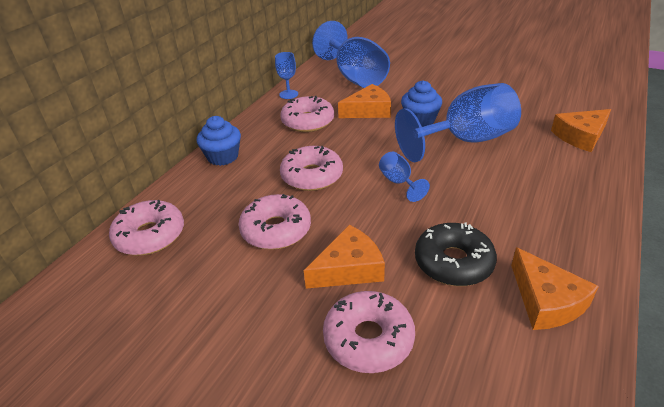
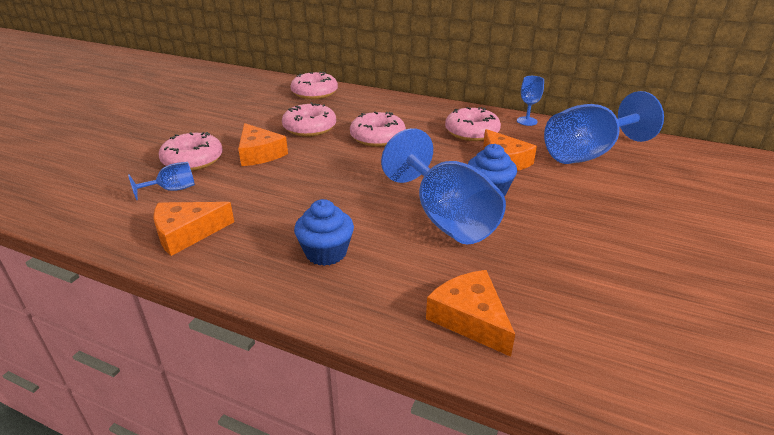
camera: 85 degrees right, 5 degrees down
blue cupcake [197,116,241,166] -> blue cupcake moved to [294,199,354,266]
blue goblet [379,152,430,202] -> blue goblet moved to [128,162,195,200]
black donut [415,222,497,286] -> none

